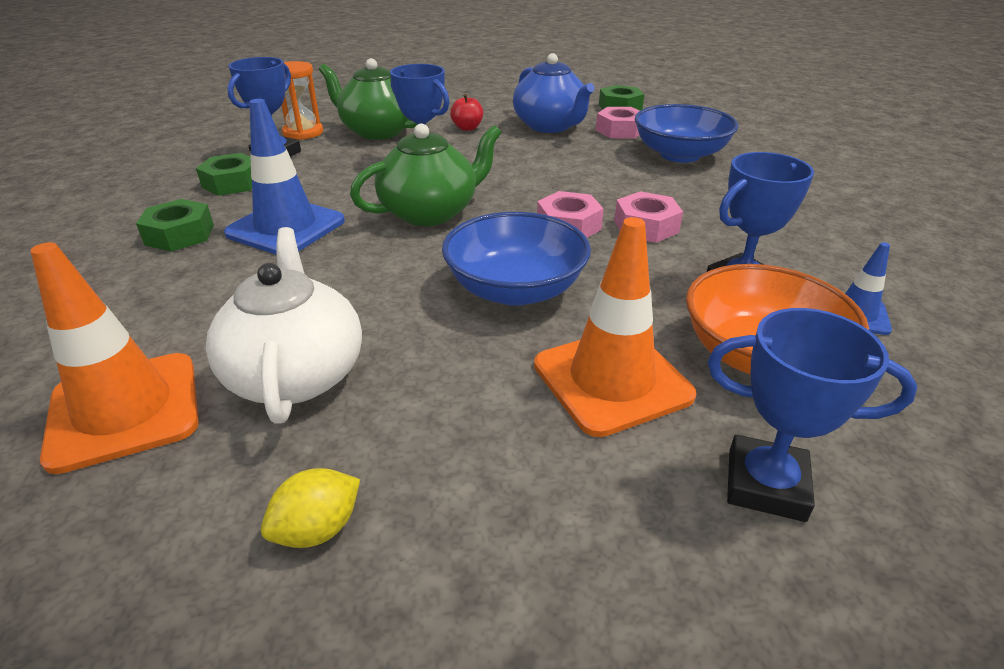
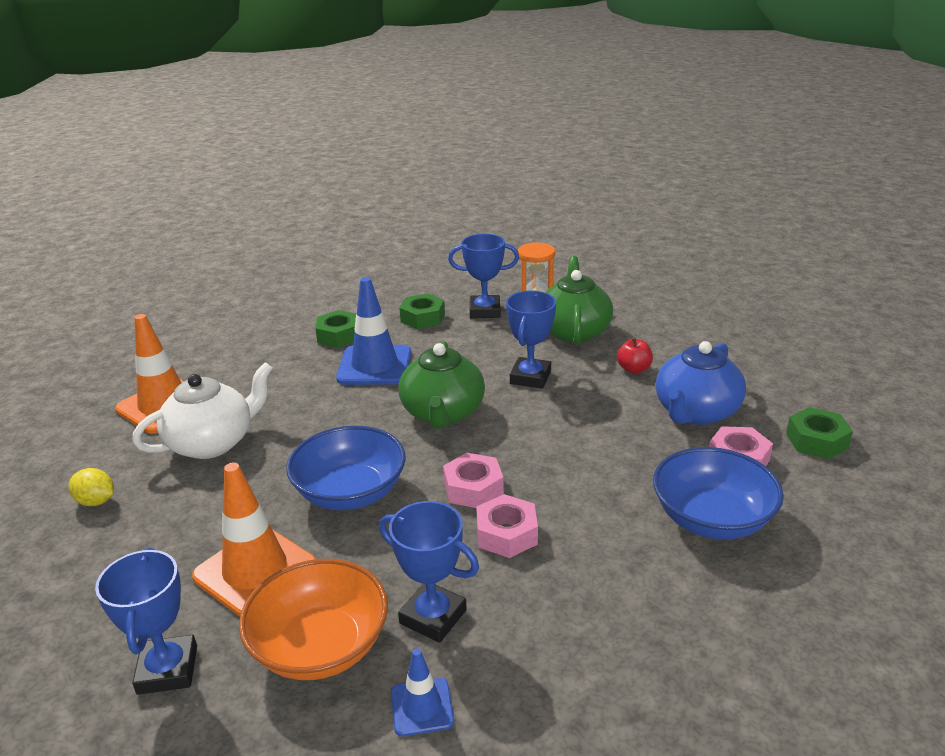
camera: 65 degrees right, 5 degrees down
green teapot [350,123,502,226] -> green teapot turned 60 degrees clockwise [399,341,485,429]

